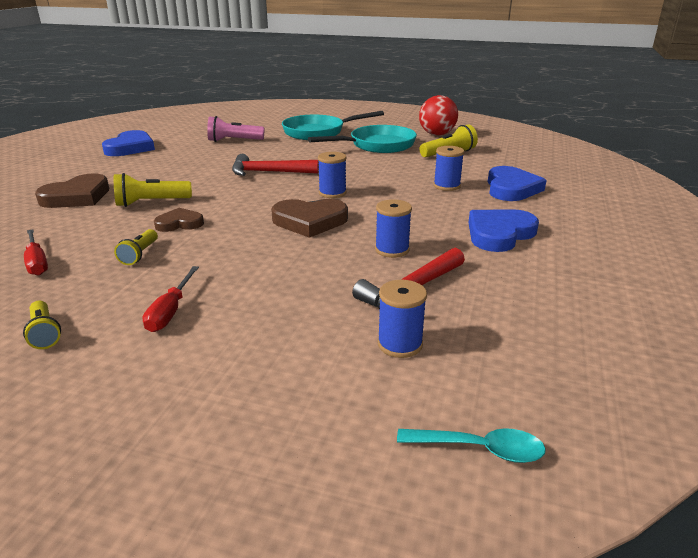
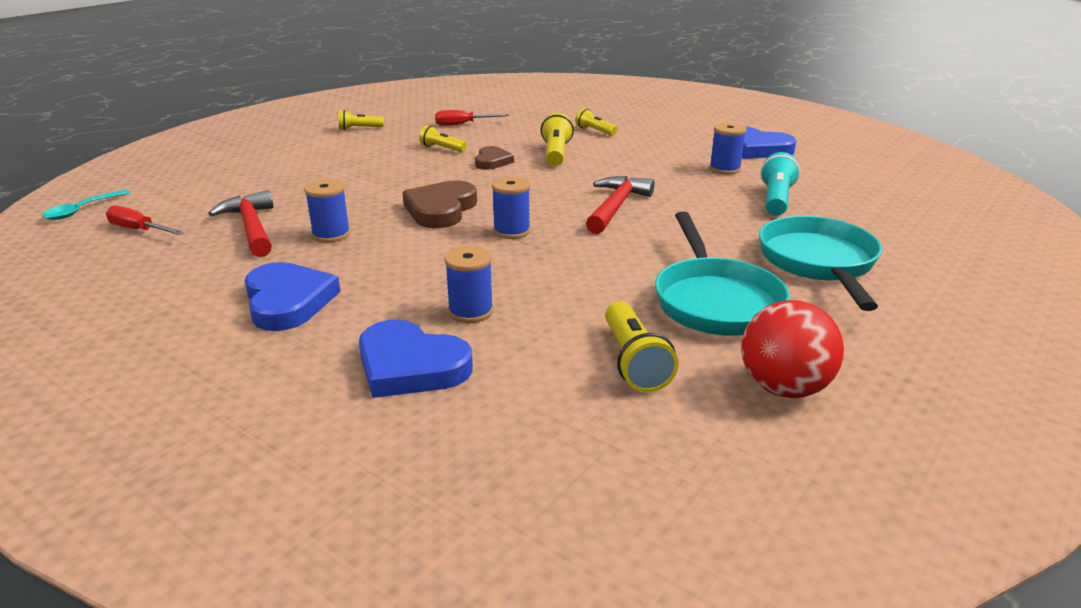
camera: 110 degrees right, 0 degrees up
brown heart [35,173,109,208] -> yellow flashlight [575,108,617,136]
red screwdriver [142,266,199,332] -> red screwdriver moved to [106,205,184,235]
pink flashlight [207,116,264,142] -> turquoise flashlight [760,152,800,216]
blue spool [377,280,427,358] -> blue spool moved to [709,122,747,175]

